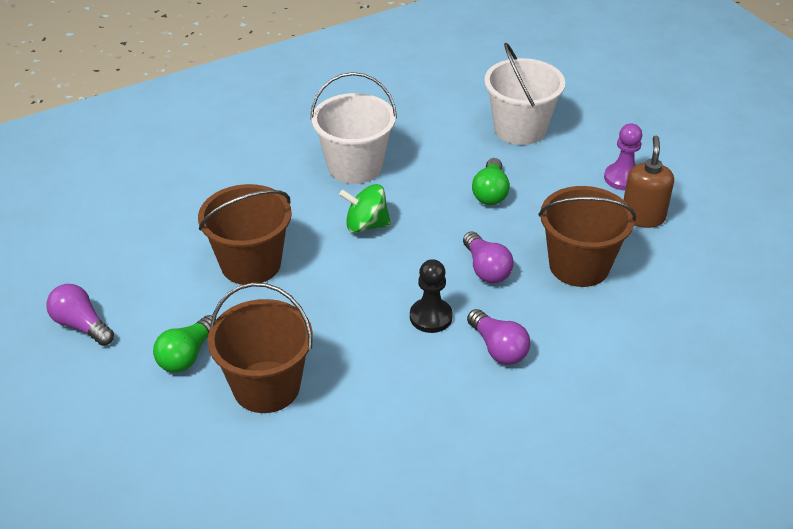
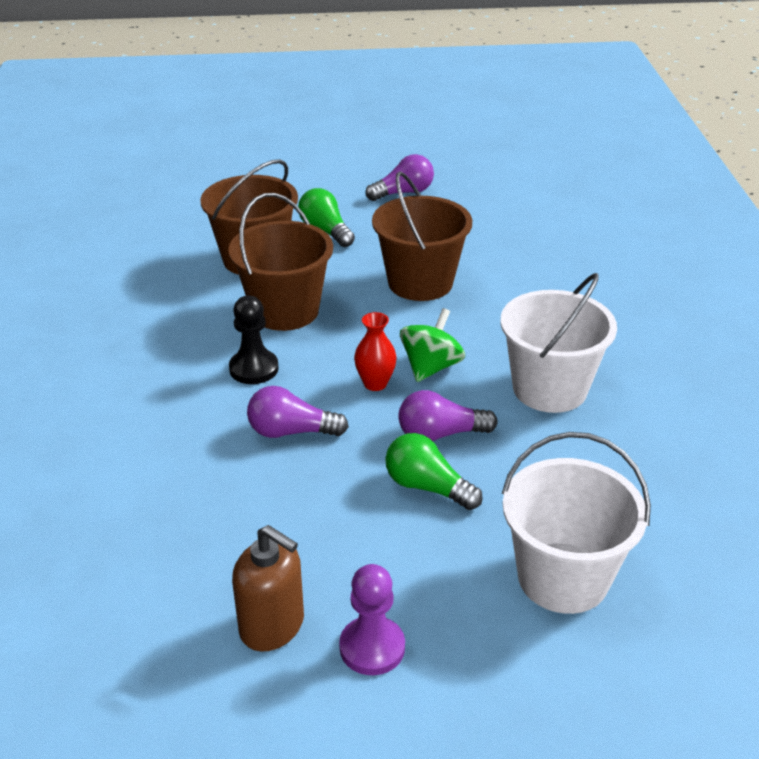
camera: 115 degrees right, 5 degrees down
purple light bulb [467,309,530,365] -> purple light bulb moved to [398,390,498,441]
brown bucket [539,186,636,287] -> brown bucket moved to [228,193,333,331]
none -> red vase [354,312,397,391]

